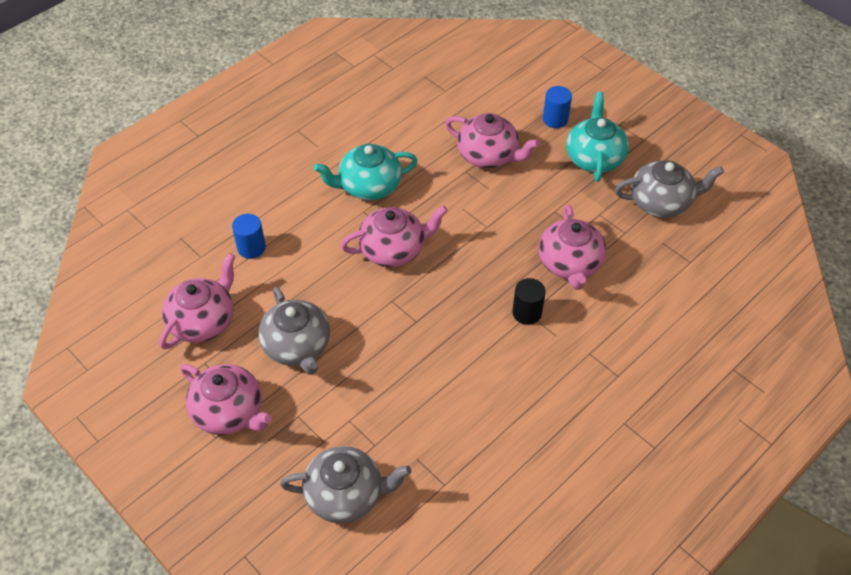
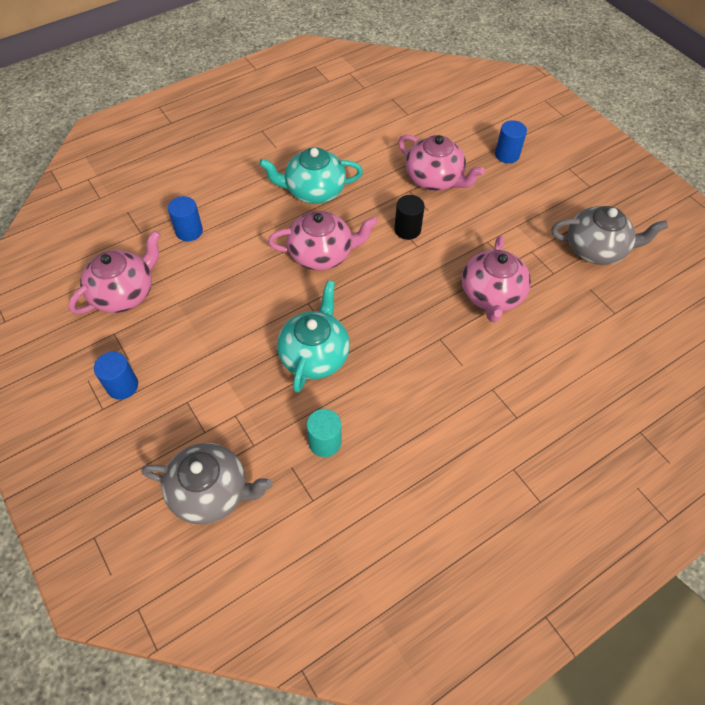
camera: 10 degrees right, 5 degrees up
pink teapot [180,364,272,435] -> blue cylinder [94,352,138,400]
grey teapot [259,287,330,375] -> none
black cylinder [512,278,545,325] -> black cylinder moved to [394,195,425,240]
turquoise teapot [566,92,629,182] -> turquoise teapot moved to [277,280,350,393]
none -> turquoise cylinder [307,409,341,457]

